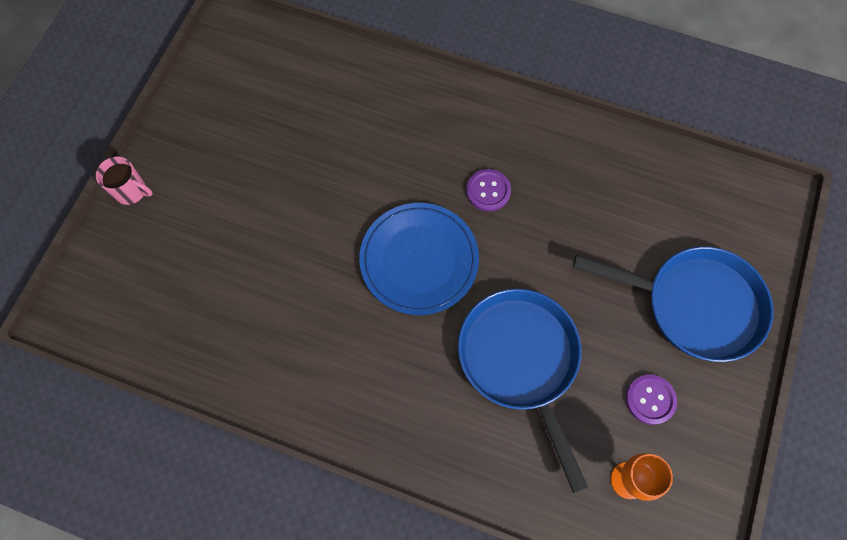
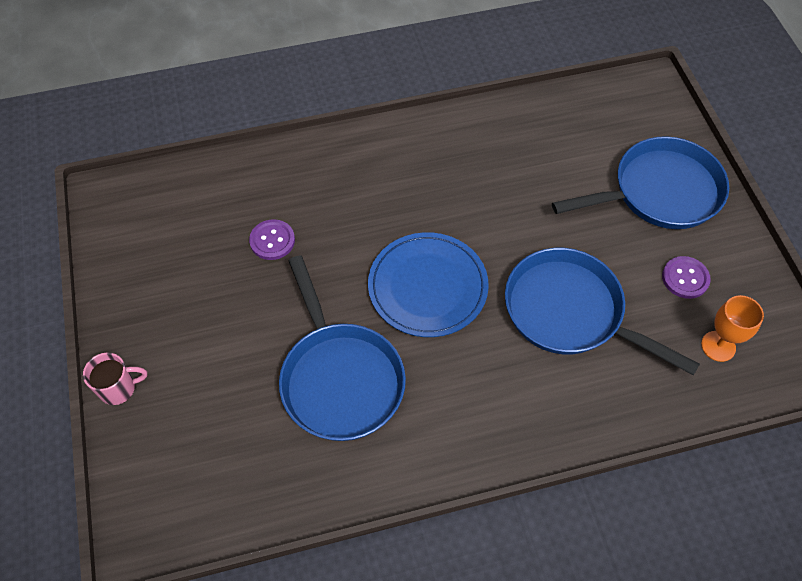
camera: 35 degrees left, 10 degrees down
purple button [466,169,511,211] -> purple button moved to [249,219,295,260]
none -> blue pan [279,255,406,441]

